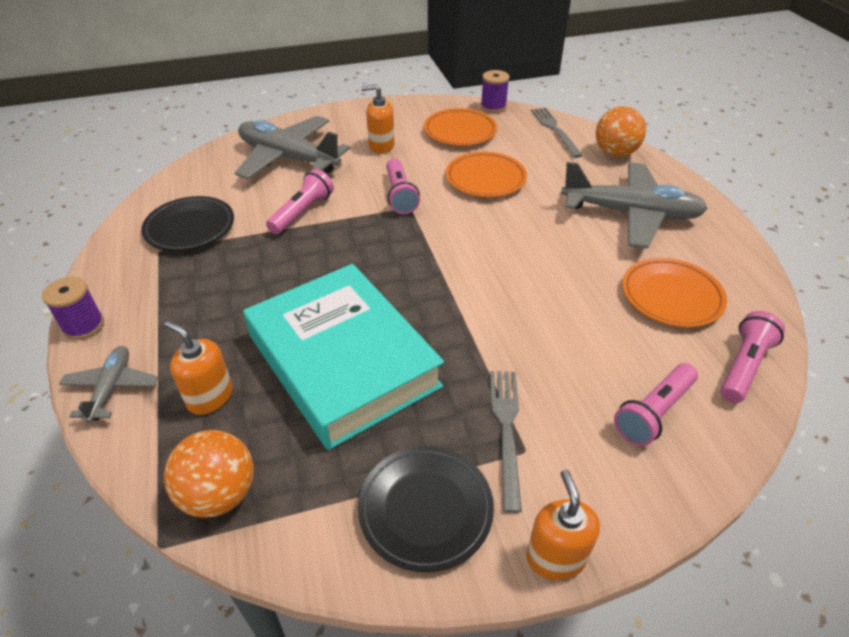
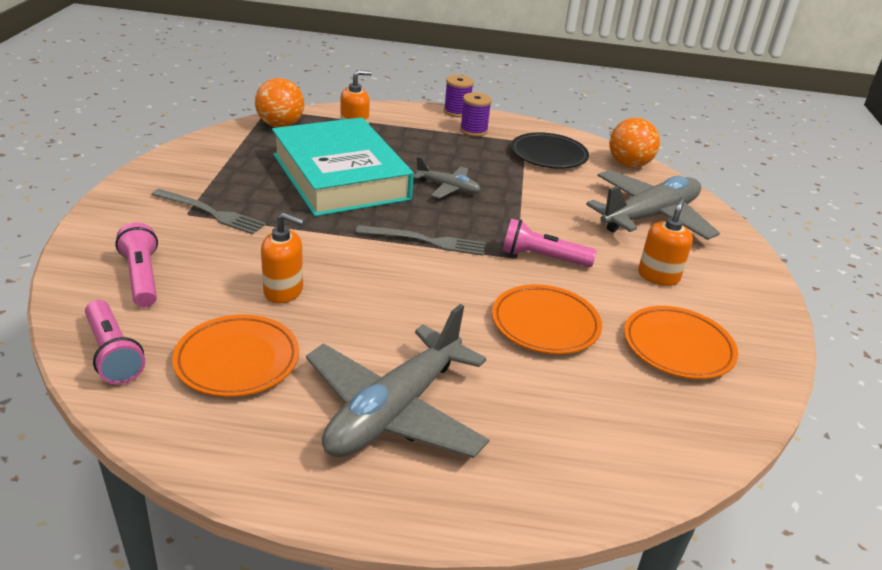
camera: 110 degrees right, 10 degrees down
grey plane [59,346,158,423] -> grey plane moved to [414,157,481,198]
turquoise book [243,264,444,450] -> turquoise book turned 75 degrees clockwise [272,117,414,216]
pink flashlight [266,169,334,234] -> none
black plate [358,446,494,572] -> none
purple spool [481,70,509,113] -> purple spool moved to [460,92,492,137]
orange soap dispenser [526,470,600,580] -> orange soap dispenser moved to [261,213,304,303]
grey fork [531,107,583,158] -> grey fork moved to [355,225,486,256]
orange ball [596,106,646,157] -> orange ball moved to [609,118,660,168]

